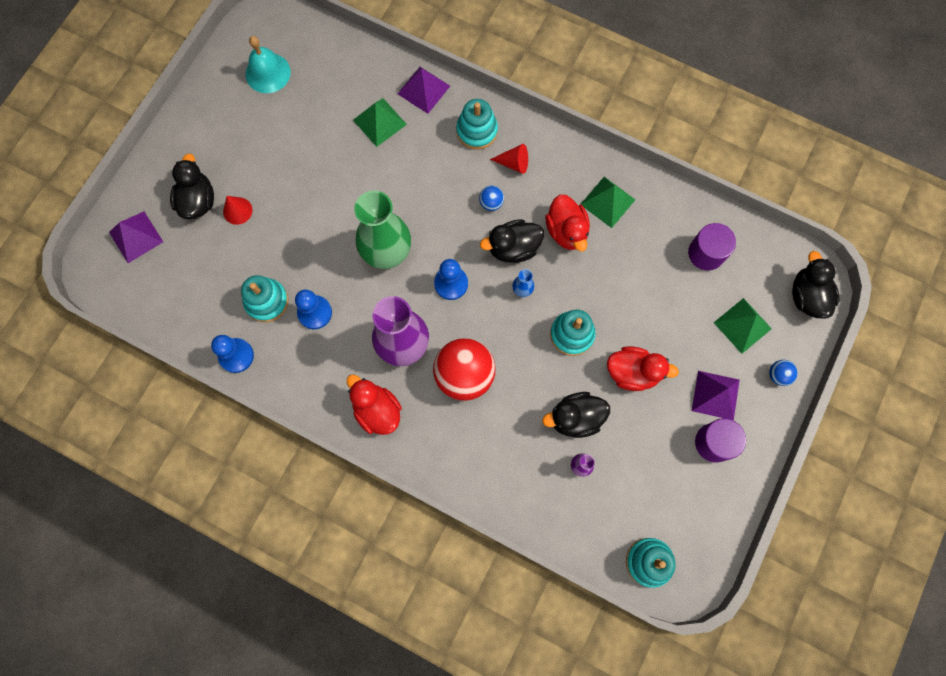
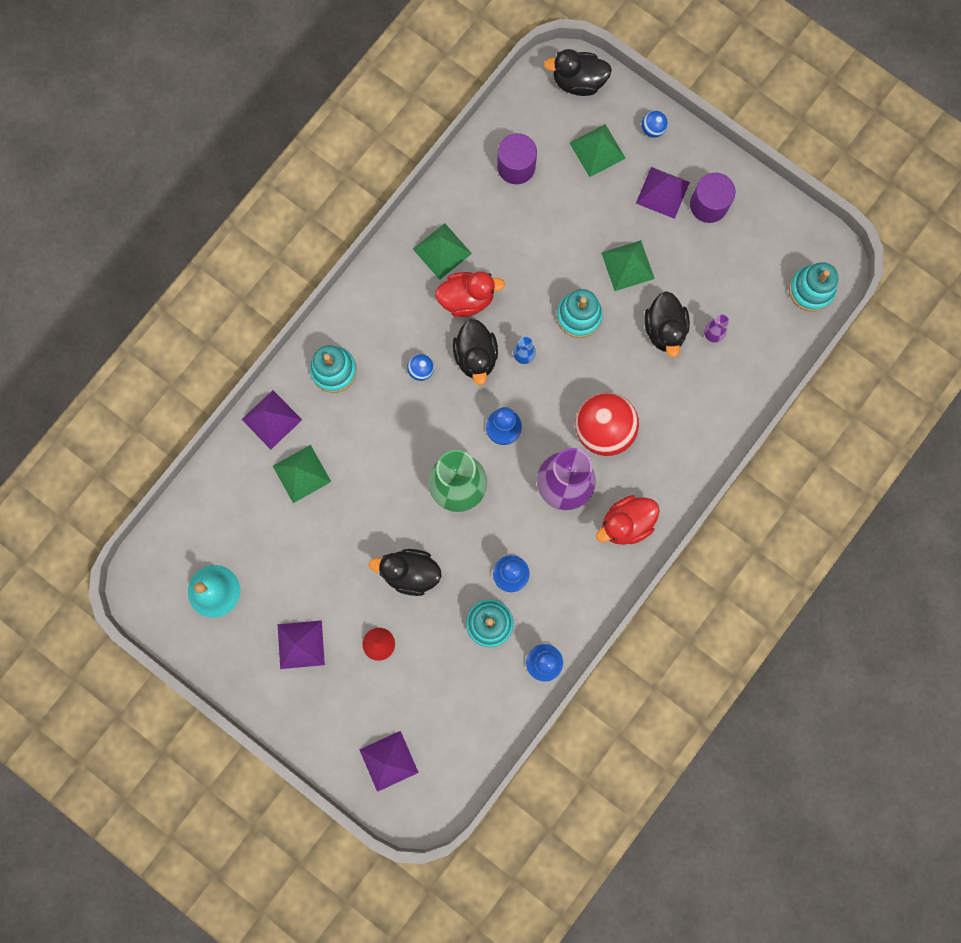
camera: 80 degrees left, 5 degrees up
black duck [170,153,214,219] -> black duck moved to [369,549,442,596]
red cone [490,144,528,174] -> none
red duck [607,346,679,391] -> green pyramid [601,240,655,291]
none -> purple pyramid [278,620,325,669]

